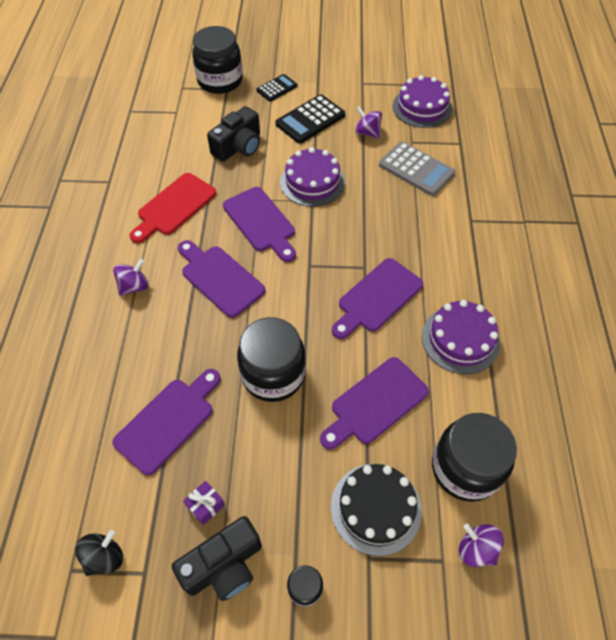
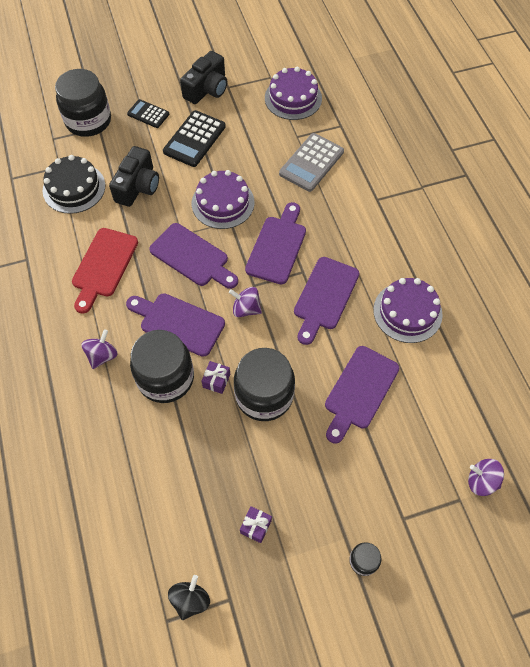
camera: 20 degrees left, 5 degrees up
purple cutting board [113,369,221,476] -> purple cutting board moved to [245,202,306,284]
black camera [172,516,262,601] -> black camera moved to [180,51,227,104]
black calculator [257,74,297,102] -> black calculator turned 90 degrees counterclockwise [127,99,169,128]
black cake [331,464,422,556] -> black cake moved to [43,155,105,214]
purple spinning top [355,106,382,139] -> purple spinning top moved to [229,287,262,317]
grey calculator [379,141,455,196] -> grey calculator turned 105 degrees clockwise [279,133,344,192]
black jar [432,413,517,502] -> black jar moved to [130,330,194,403]
none -> purple gift [202,361,230,394]

